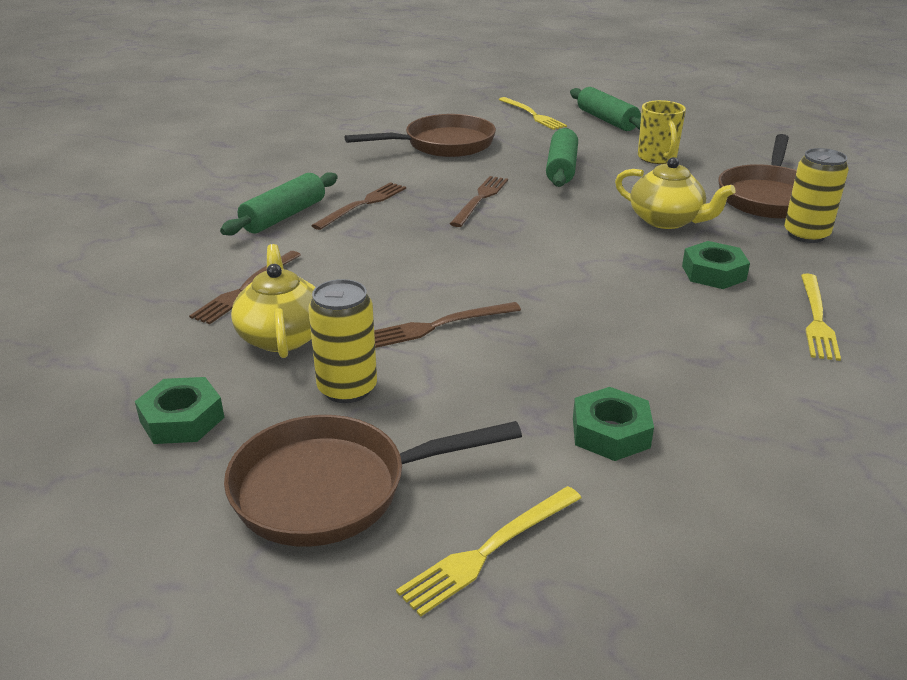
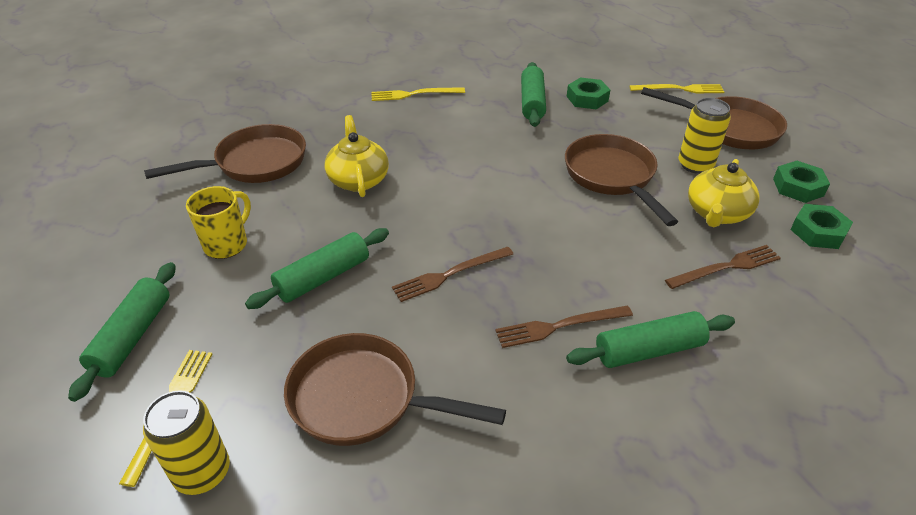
camera: 140 degrees left, 10 degrees up
brown fork [374,302,521,348] -> brown pan [565,134,678,226]
green nut [682,241,750,289] -> green nut moved to [790,204,853,249]
yellow can [784,148,849,243] -> yellow can moved to [143,390,230,495]
yellow fork [801,274,841,361] -> yellow fork turned 150 degrees counterclockwise [371,87,465,101]
none -> green rolling pin [521,62,546,127]

